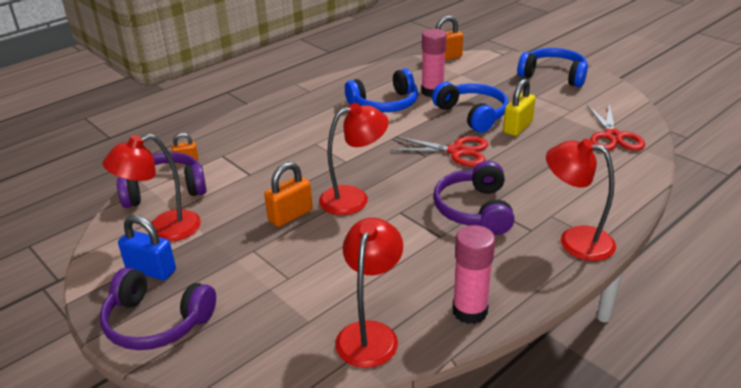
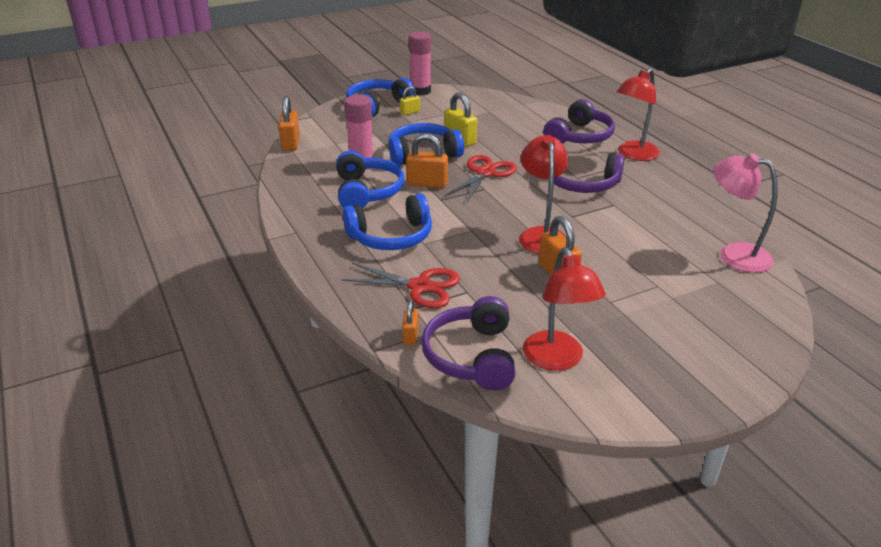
camera: 75 degrees left, 0 degrees up
purple headphones [100,268,216,350] -> purple headphones moved to [543,99,615,144]
blue padlock [118,215,176,280] -> none
red lamp [335,218,403,368] -> pink lamp [713,153,778,273]
pink glue stick [452,225,495,324] -> pink glue stick moved to [409,32,431,96]
red scissors [587,104,645,151] -> red scissors moved to [341,263,460,308]
none -> blue headphones [343,193,432,250]
none -> yellow padlock [400,87,420,115]
none -> orange padlock [406,133,448,188]

